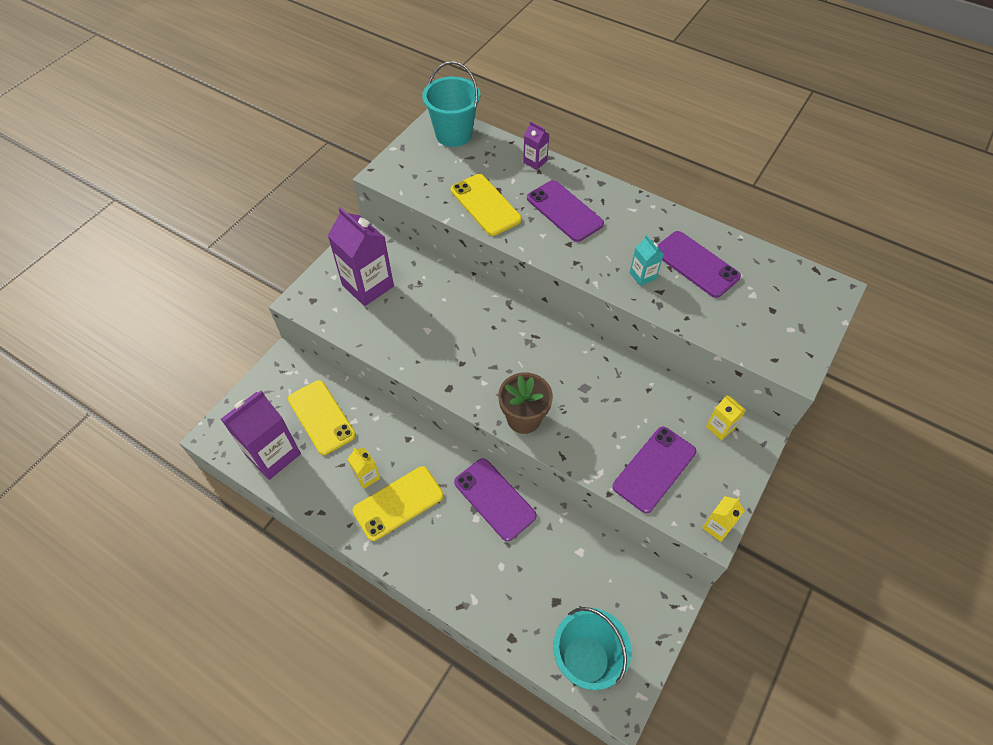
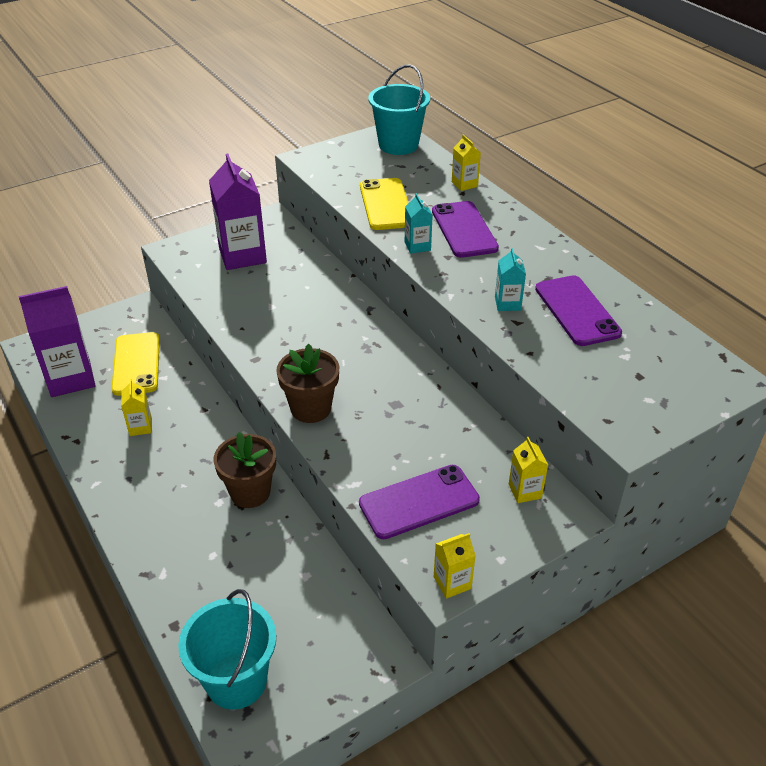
camera: 25 degrees right, 15 degrees down
yellow phone [353,466,444,541] -> none
purple phone [454,458,537,541] -> brown flower pot [213,432,276,508]
purple carton [523,121,549,170] -> yellow carton [452,135,481,191]
none -> turquoise carton [405,193,433,254]

